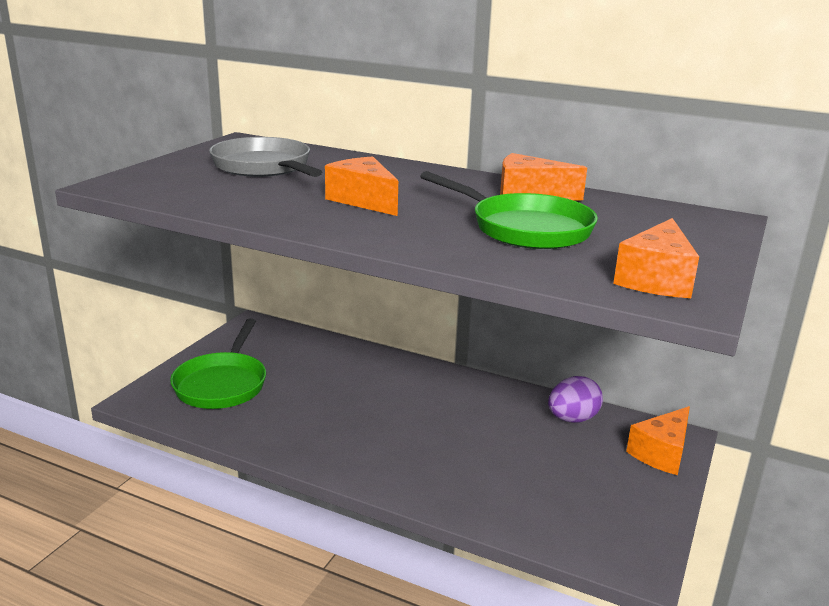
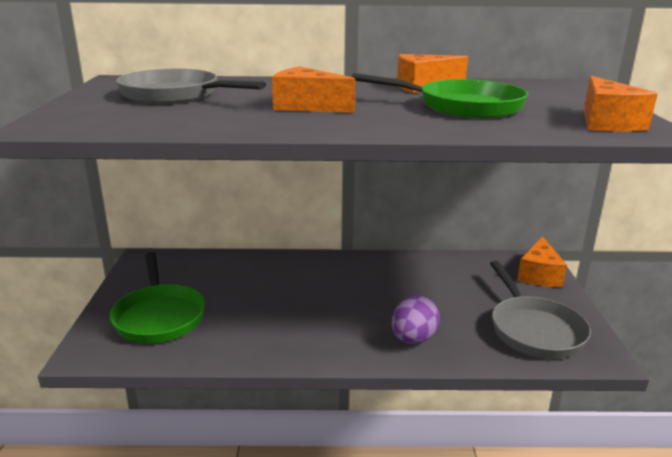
camera: 25 degrees left, 0 degrees up
purple egg [548,376,603,423] -> purple egg moved to [392,295,440,344]
none -> grey pan [490,261,591,359]

